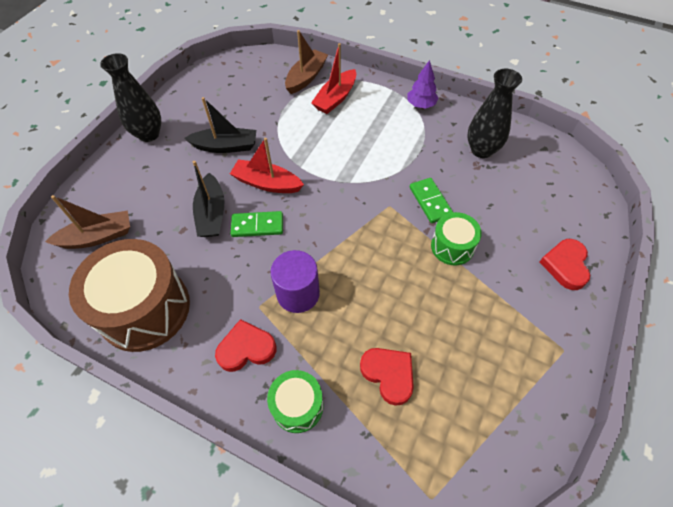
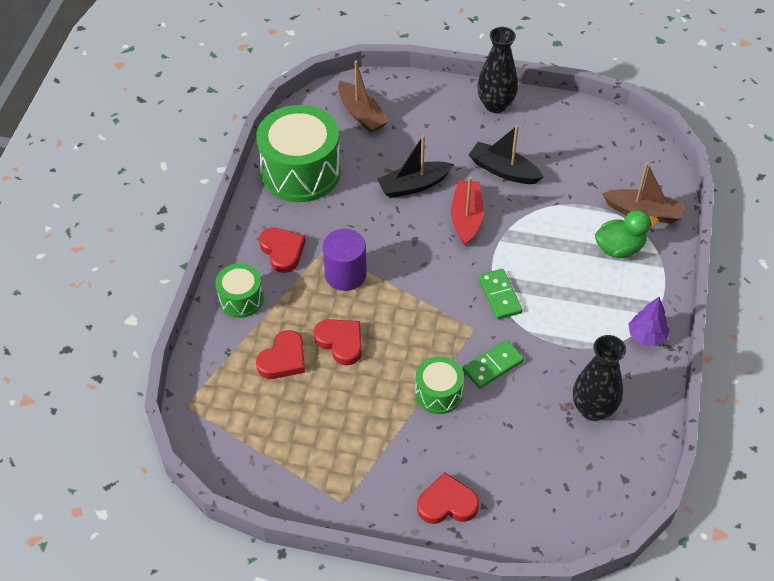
camera: 75 degrees right, 5 degrees down
brown drum [69,239,190,352] -> green drum [256,105,341,202]
black boat [184,97,256,153] -> black boat turned 135 degrees clockwise [469,125,544,184]
green domino [231,211,283,237] -> green domino moved to [478,269,523,319]
red boat [311,43,356,114] -> green duck [595,210,659,258]
none -> red heart [314,319,362,365]

